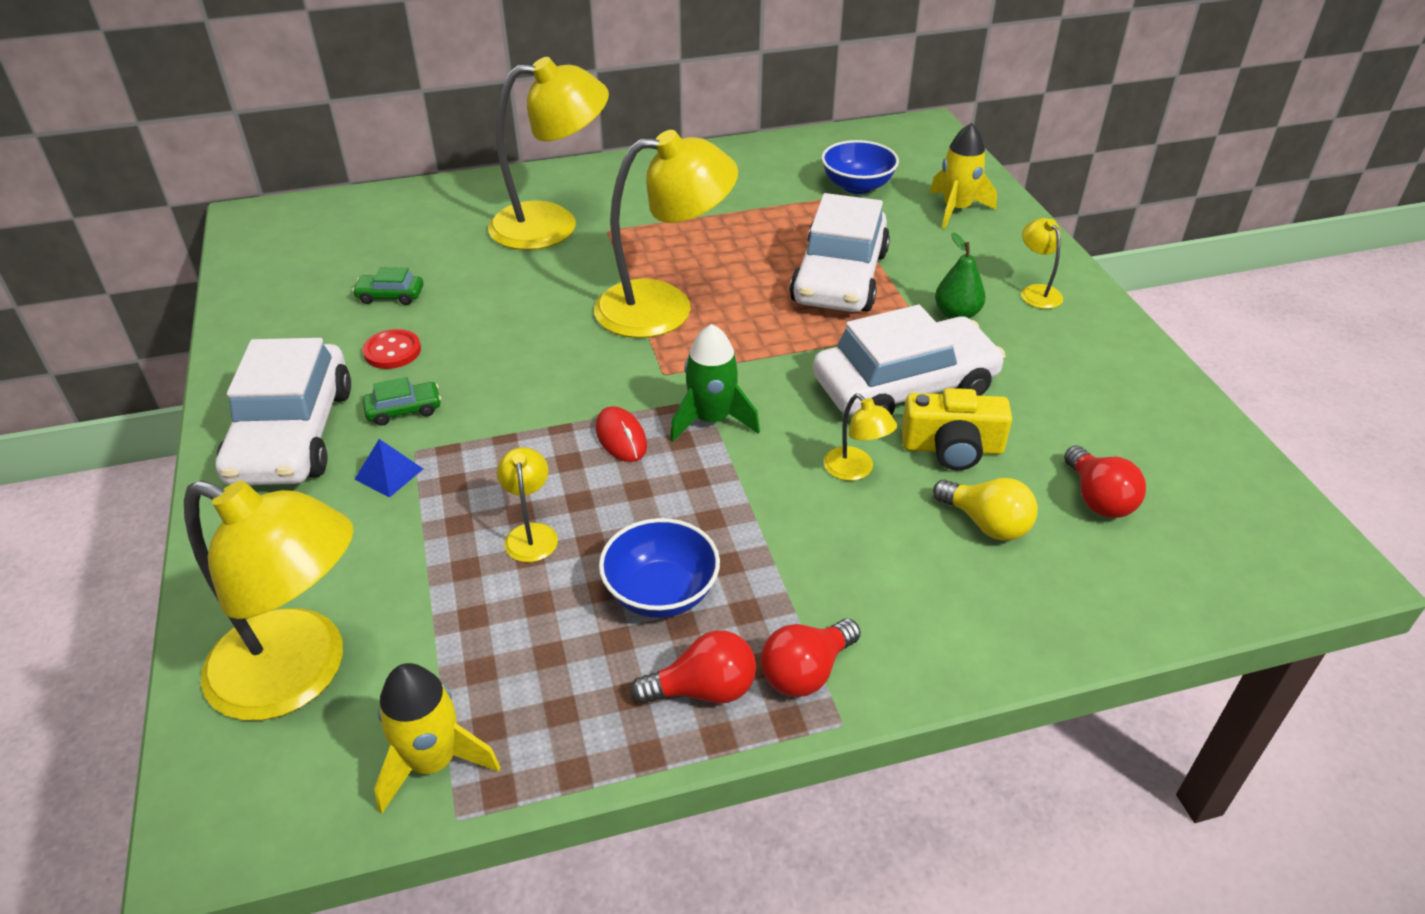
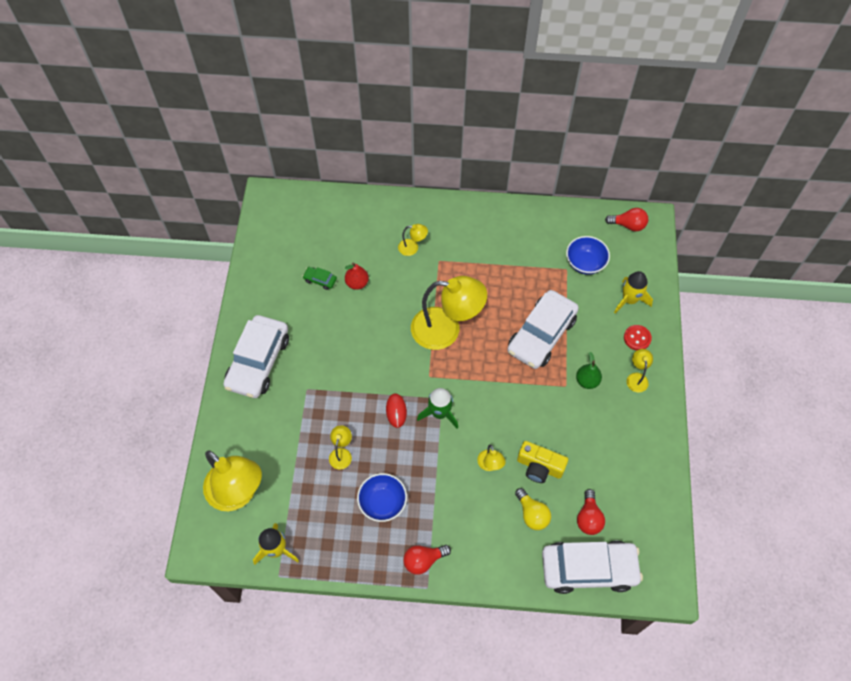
camera: 20 degrees right, 20 degrees up
blue pyramid [354,439,423,498] -> none
red button [363,329,421,369] -> red button moved to [624,325,652,350]
green car [363,377,441,426] -> none
yellow lamp [488,57,609,250] -> yellow lamp [398,224,428,256], size x0.43
red light bulb [630,630,756,704] -> red light bulb moved to [605,208,648,231]
white car [813,305,1005,415] -> white car moved to [542,541,643,594]
none -> red pear [345,263,369,290]

